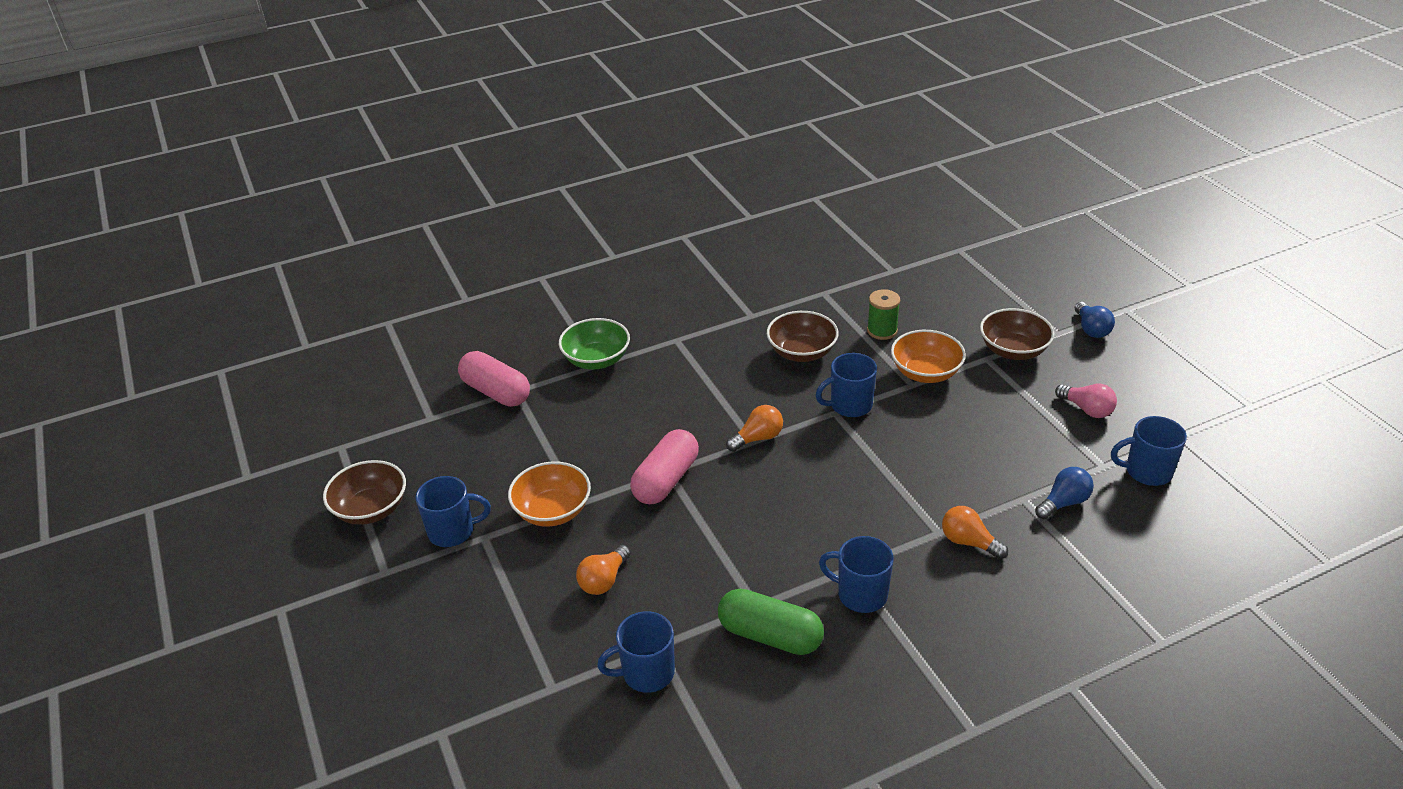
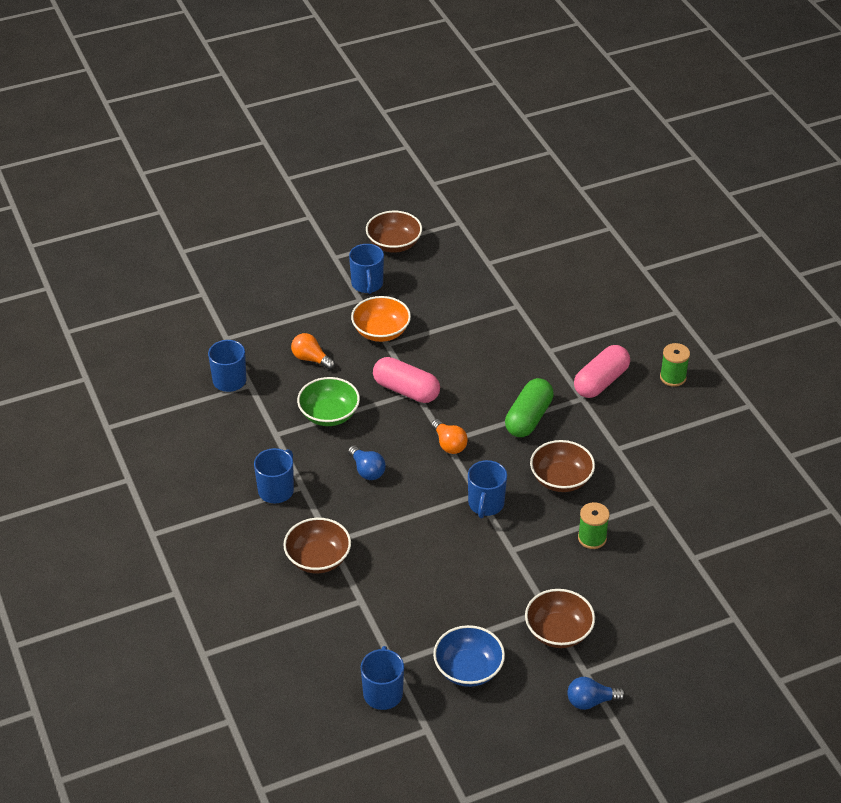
camera: 90 degrees right, 5 degrees up
pink capsule [458,351,530,407] -> pink capsule moved to [574,345,630,398]
green bowl [559,318,630,370] -> green bowl moved to [297,377,360,426]
green capsule [718,589,824,655] -> green capsule moved to [505,378,554,437]
blue mug [815,353,877,417] -> blue mug turned 150 degrees counterclockwise [468,460,507,518]
orange bowl [891,330,966,383] -> none
orange light bulb [942,506,1008,559] -> brown bowl [283,518,351,574]
blue light bulb [1035,467,1094,519] -> blue light bulb moved to [348,445,386,480]
pink light bulb [1055,384,1117,418] -> blue bowl [433,625,505,687]
none -> green spool [660,343,690,387]

